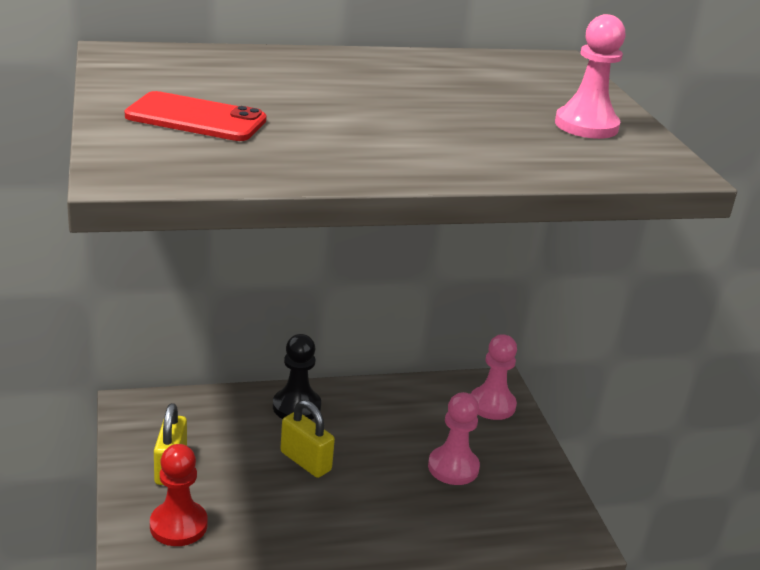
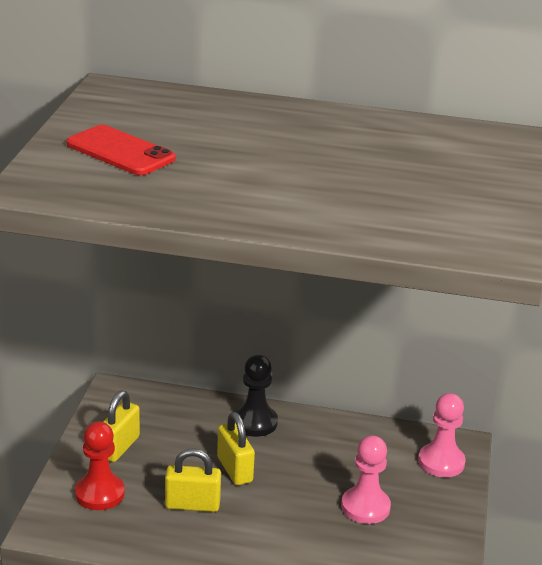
camera: 25 degrees right, 0 degrees up
pink pawn [555,14,626,139] -> none
none -> yellow padlock [165,448,221,512]

